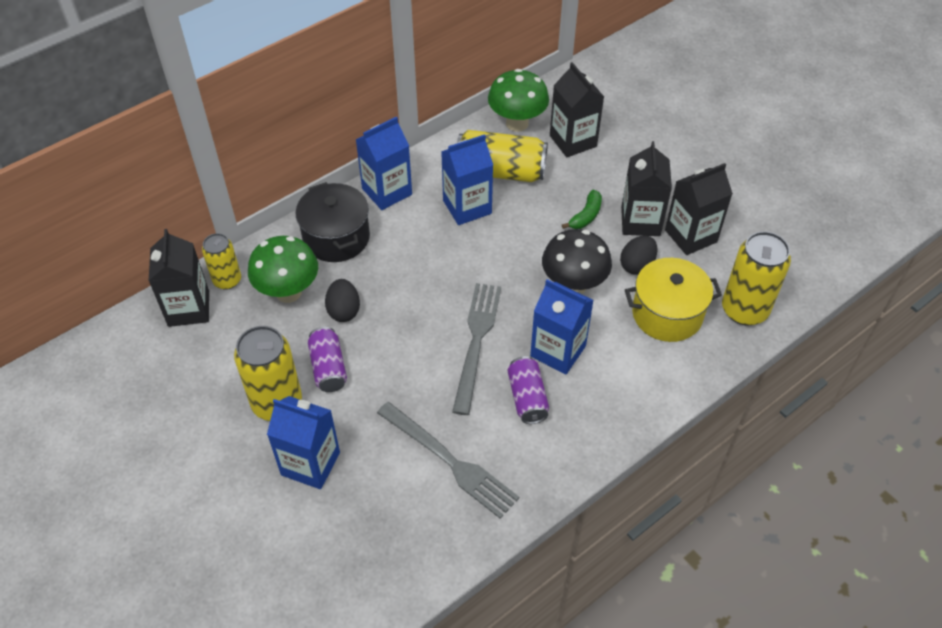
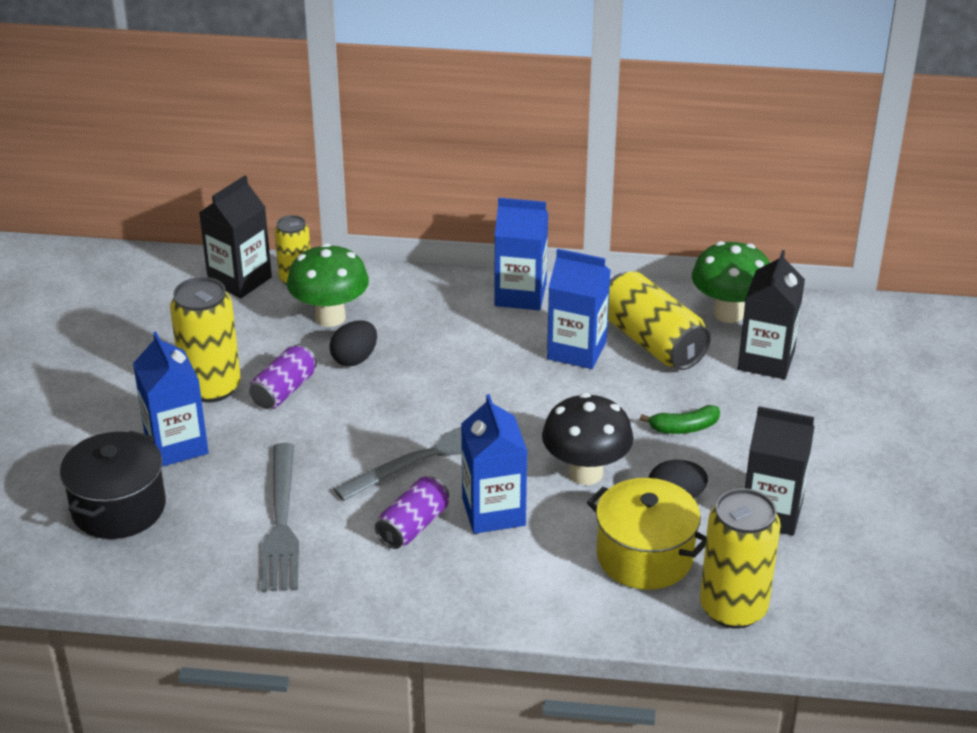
camera: 45 degrees right, 15 degrees down
black pot [296,182,370,262] -> black pot moved to [60,431,166,539]
black carton [621,141,672,236] -> none

